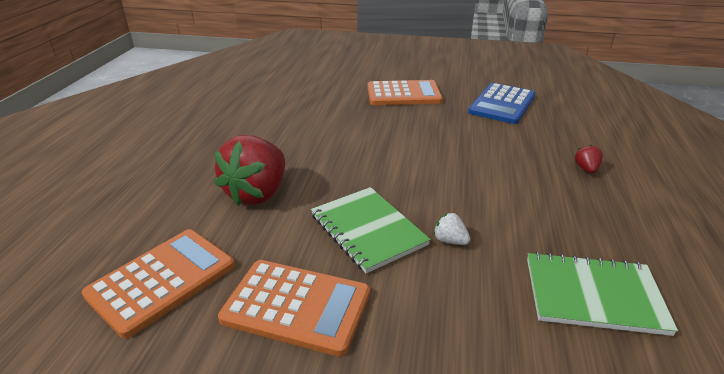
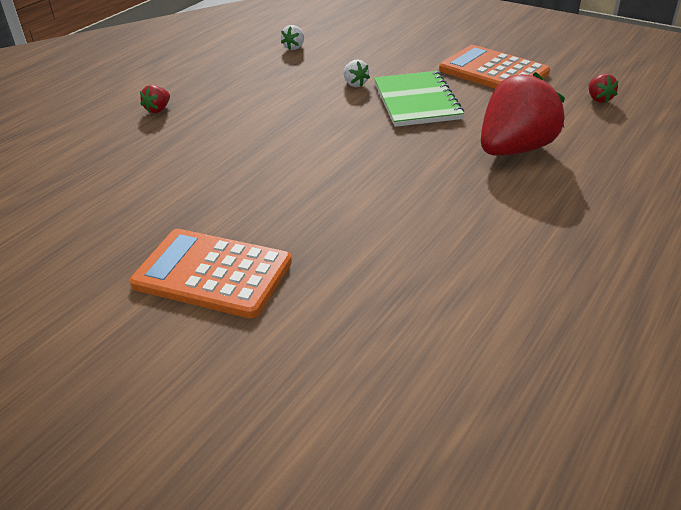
camera: 155 degrees left, 5 degrees up
orange calculator [82,229,235,339] -> red strawberry [588,74,618,103]
blue calculator [468,83,536,124] -> none
green notebook [527,252,678,336] -> white strawberry [281,25,304,50]

